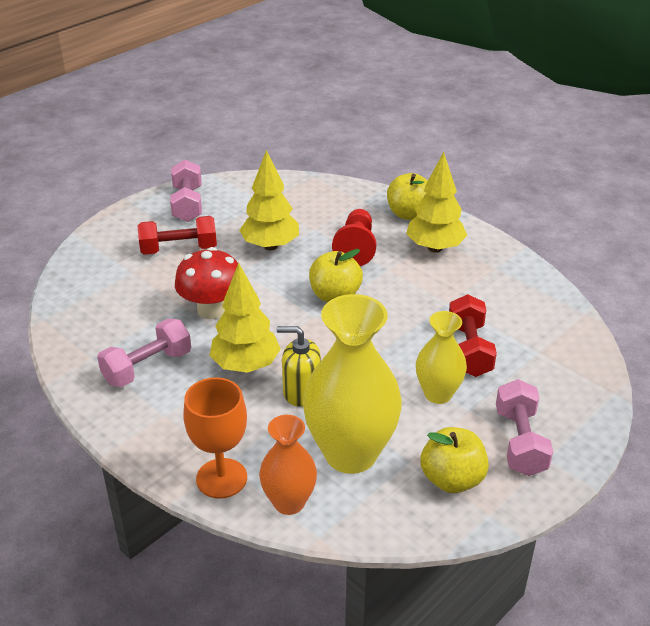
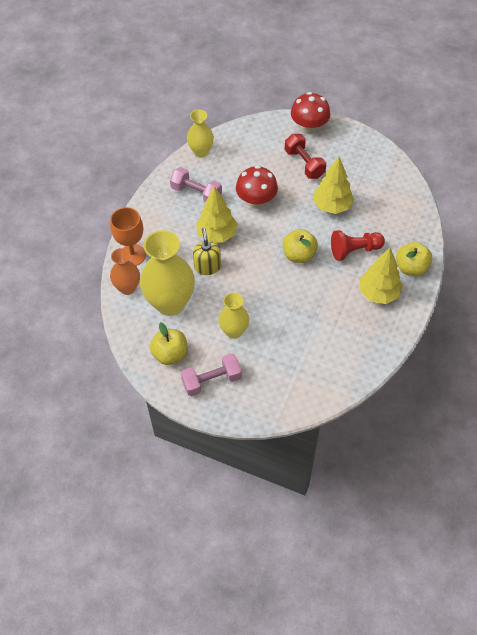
camera: 70 degrees right, 20 degrees up
pink dumbbell [170,160,202,222] -> none
red dumbbell [449,294,497,377] -> none
none -> yellow vase [187,109,214,158]
none -> red mushroom [291,92,330,134]

